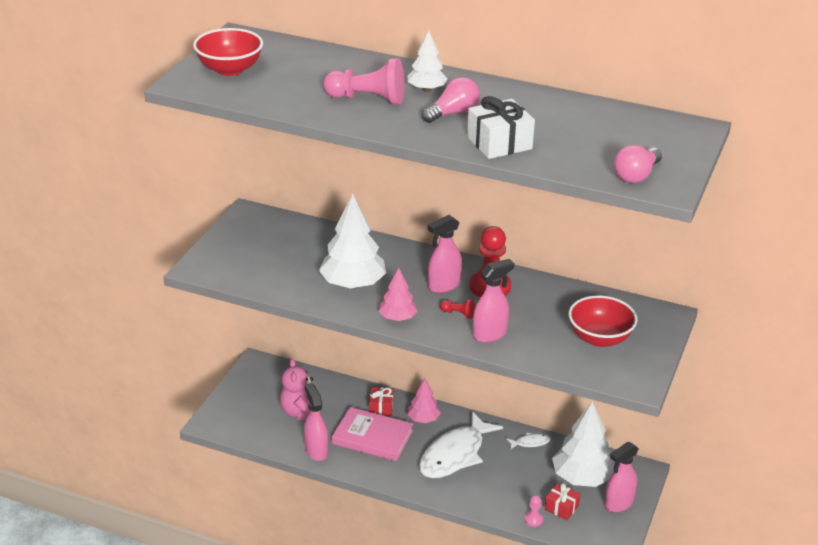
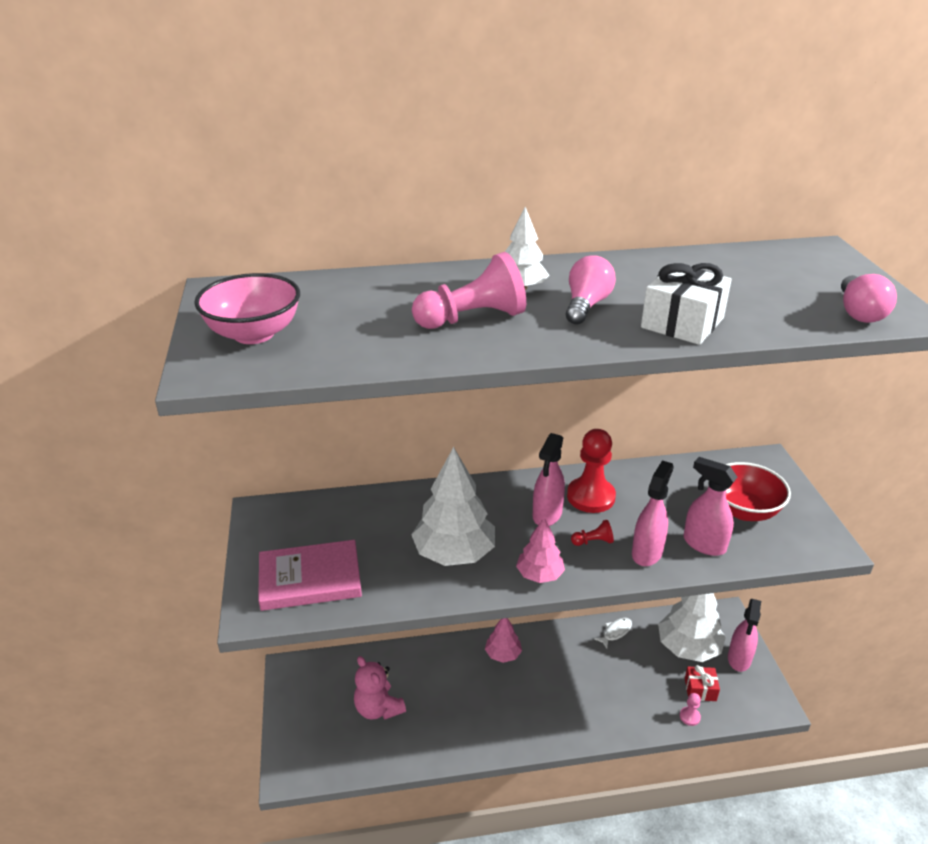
camera: 30 degrees left, 0 degrees up
red bowl [193,28,263,76] -> pink bowl [194,273,300,344]
pink spray bottle [304,383,328,461] -> pink spray bottle moved to [684,457,737,556]
pink book [332,407,413,461] -> pink book moved to [258,540,362,611]
red gift [369,387,394,416] -> none
white fish [419,411,503,478] -> none

